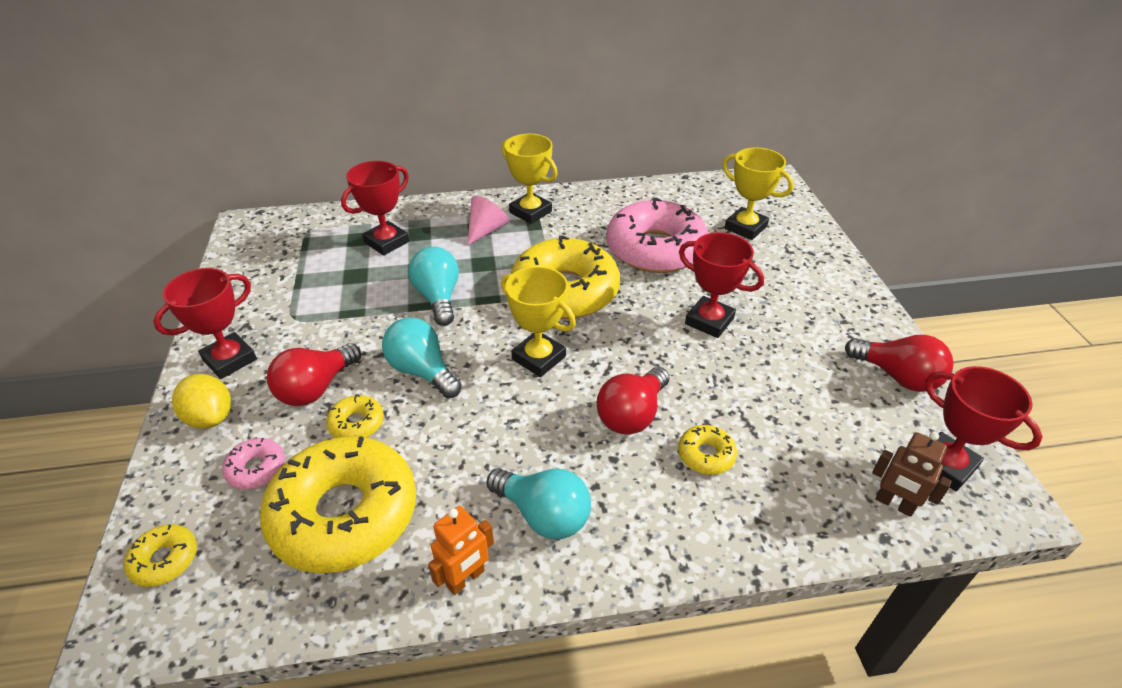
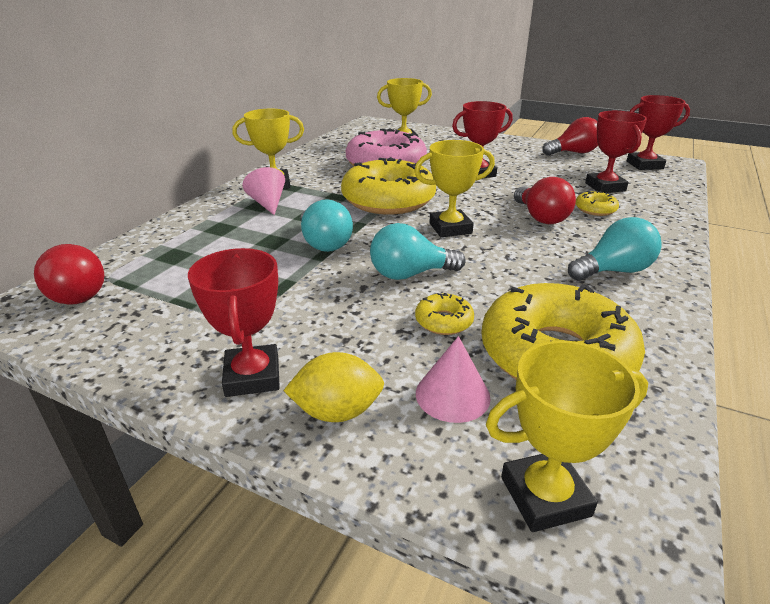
camera: 55 degrees left, 10 degrees down
yellow donut [124,524,197,587] -> yellow trophy [486,340,648,532]
pink donut [222,438,285,489] -> pink cone [416,336,491,423]
red light bulb [267,343,361,406] -> red light bulb moved to [34,244,104,305]
red trophy [341,161,409,255] -> red trophy moved to [585,111,647,193]
turquoise light bulb [408,247,459,326] -> turquoise light bulb turned 135 degrees counterclockwise [301,199,353,252]
orange robot [428,506,494,595] -> none
brown robot [872,432,952,517] -> none

